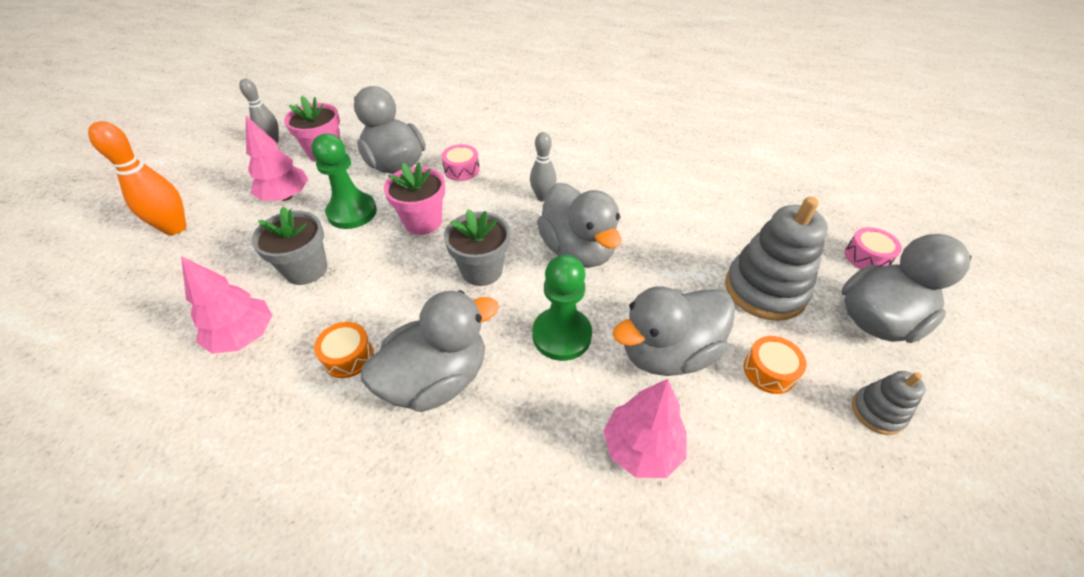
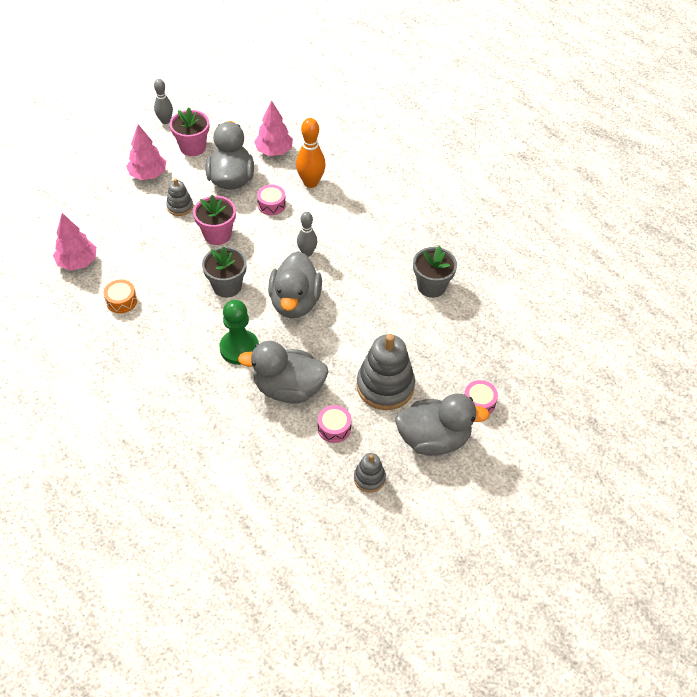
camera: 30 degrees right, 5 degrees up
orange bowling pin [88,121,186,235] -> orange bowling pin moved to [296,118,326,188]
grey flower pot [251,207,327,285] -> grey flower pot moved to [413,246,457,298]
green pawn [311,134,377,229] -> grey stacking toy [166,178,193,216]
grey duck [361,290,499,412] -> none
pink tree [603,379,686,478] -> pink tree moved to [254,100,293,156]
orange drum [744,336,807,394] -> pink drum [318,405,351,443]

